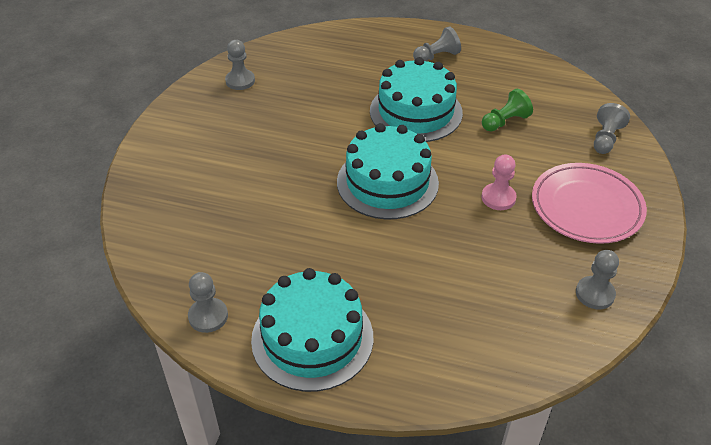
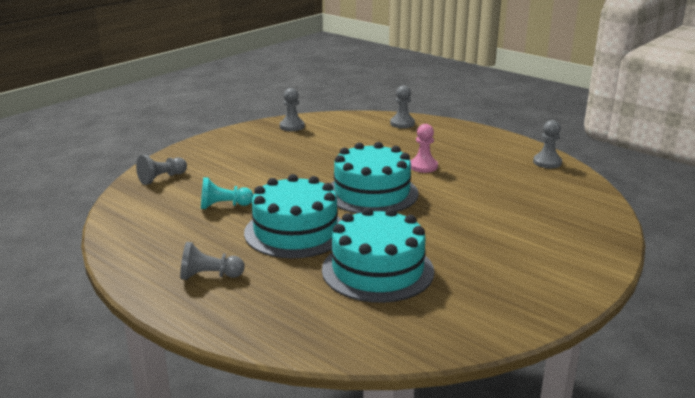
camera: 155 degrees left, 20 degrees down
grey pawn [225,40,255,90] -> grey pawn moved to [390,85,415,128]
turquoise cake [251,268,373,392] -> turquoise cake moved to [322,207,434,303]
green pawn [482,89,533,131] -> turquoise pawn [201,177,253,209]
pink pawn [482,154,517,210] -> pink pawn moved to [410,124,438,173]
pink plate [532,163,647,244] -> none

